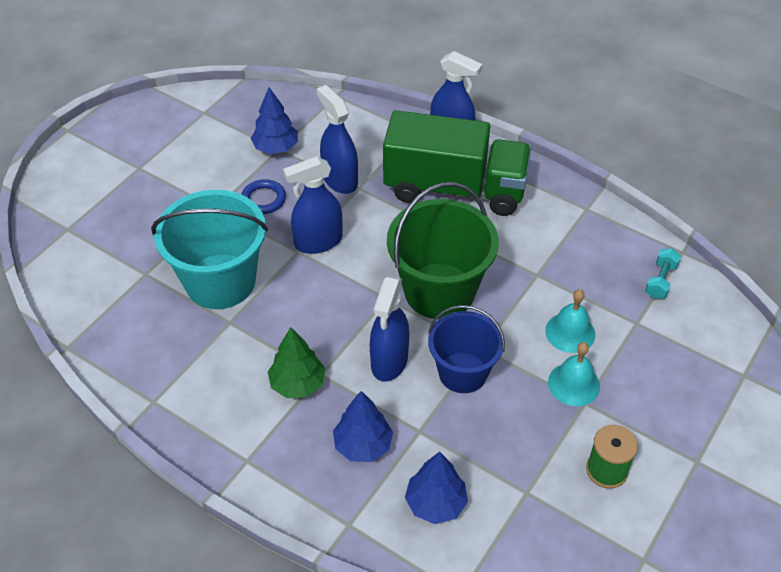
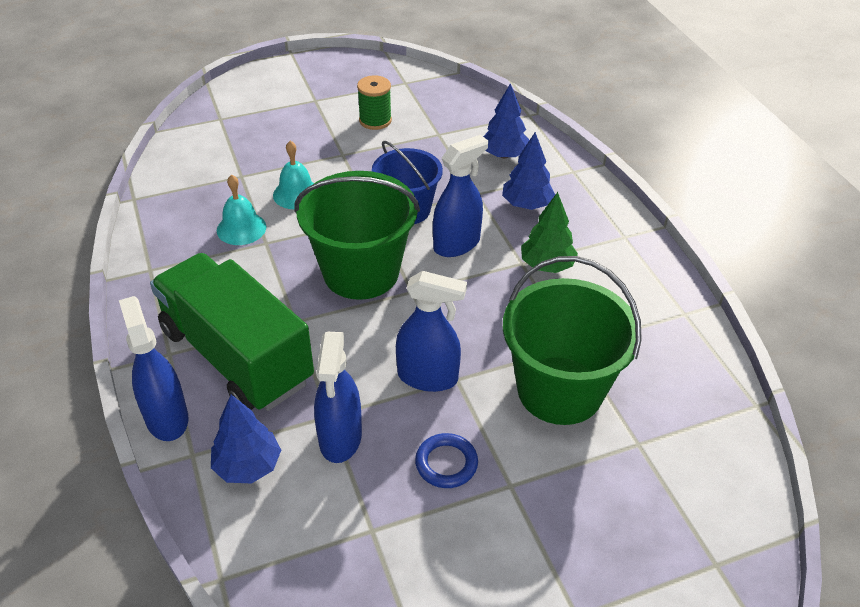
camera: 145 degrees left, 5 degrees down
turquoise bucket [151,190,268,309] -> green bucket [503,256,642,425]
blue tree [251,87,298,154] -> blue tree moved to [211,394,281,483]
turquoise bell [548,342,600,406] -> turquoise bell moved to [217,174,266,245]
turquoise dumbbell [645,249,681,299] -> none

